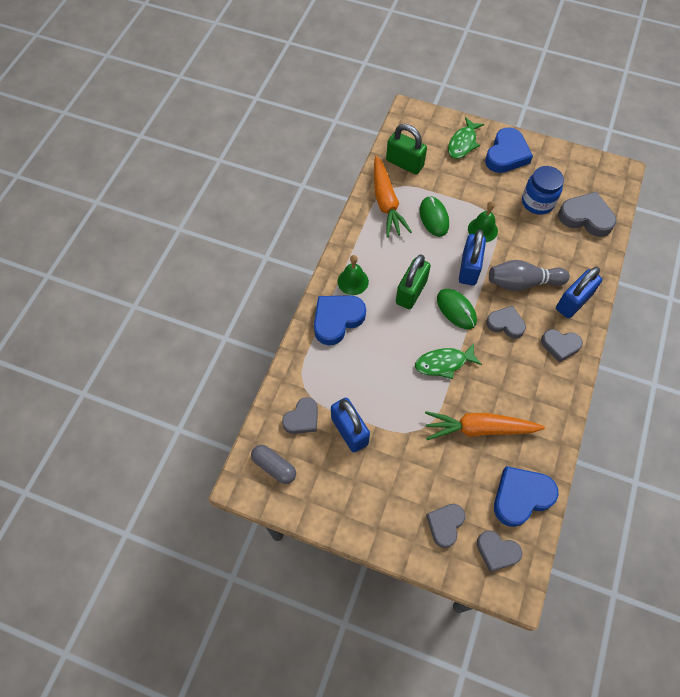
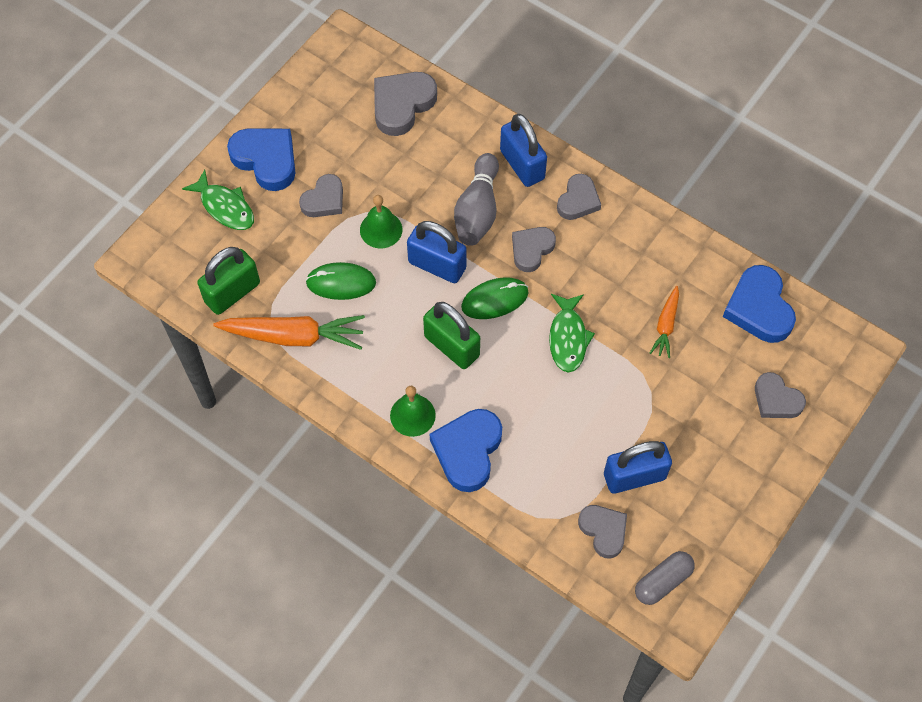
camera: 75 degrees left, 0 degrees up
blue heart [314,295,366,345] -> blue heart turned 45 degrees clockwise [429,409,502,492]
orange carrot [425,411,545,440] -> orange carrot [650,286,679,358], size x0.54
grey heart [477,530,522,572] -> grey heart moved to [299,174,343,217]
blue jar [522,166,564,215] -> none

